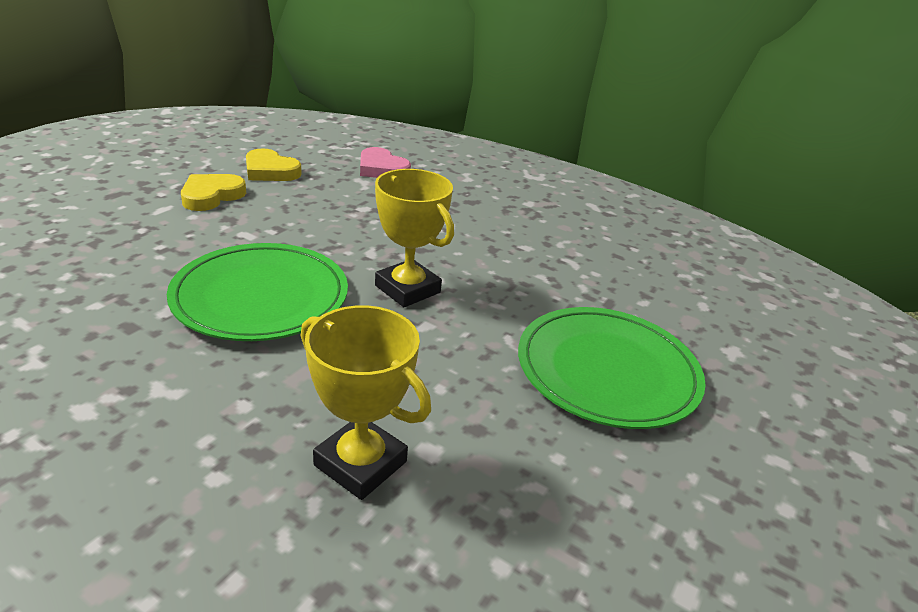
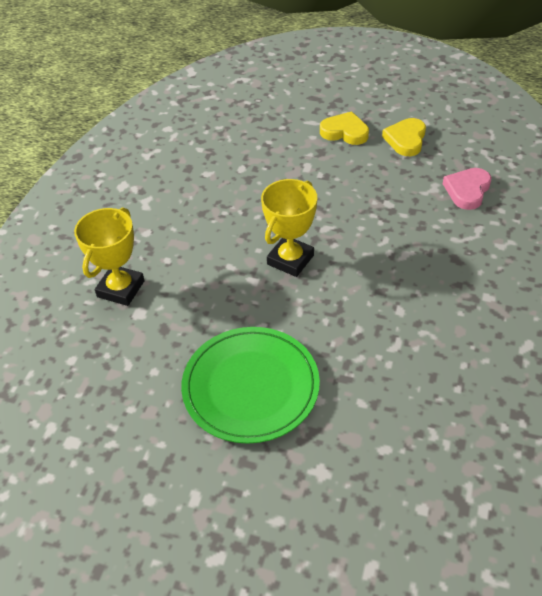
camera: 80 degrees right, 15 degrees up
green plate [167,243,348,341] -> none

